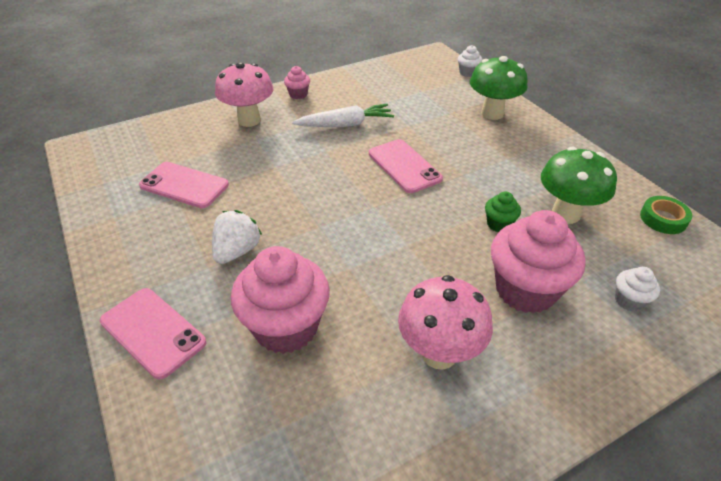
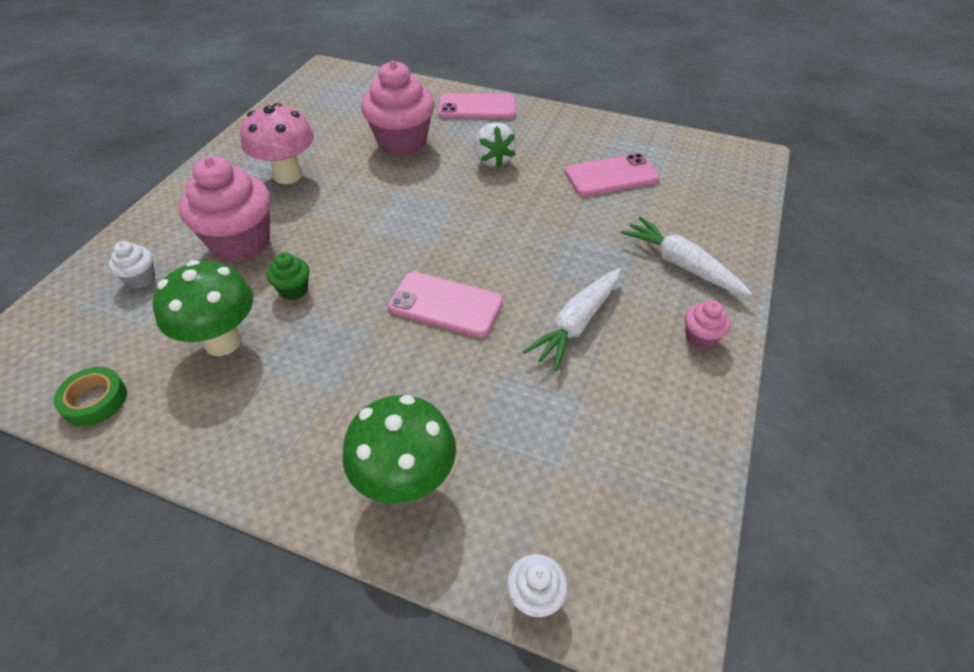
camera: 140 degrees right, 5 degrees up
pink mushroom [215,62,273,127] -> white carrot [621,217,752,296]

